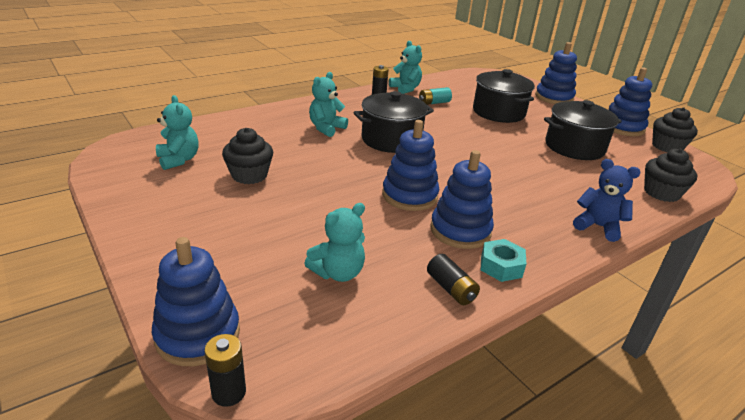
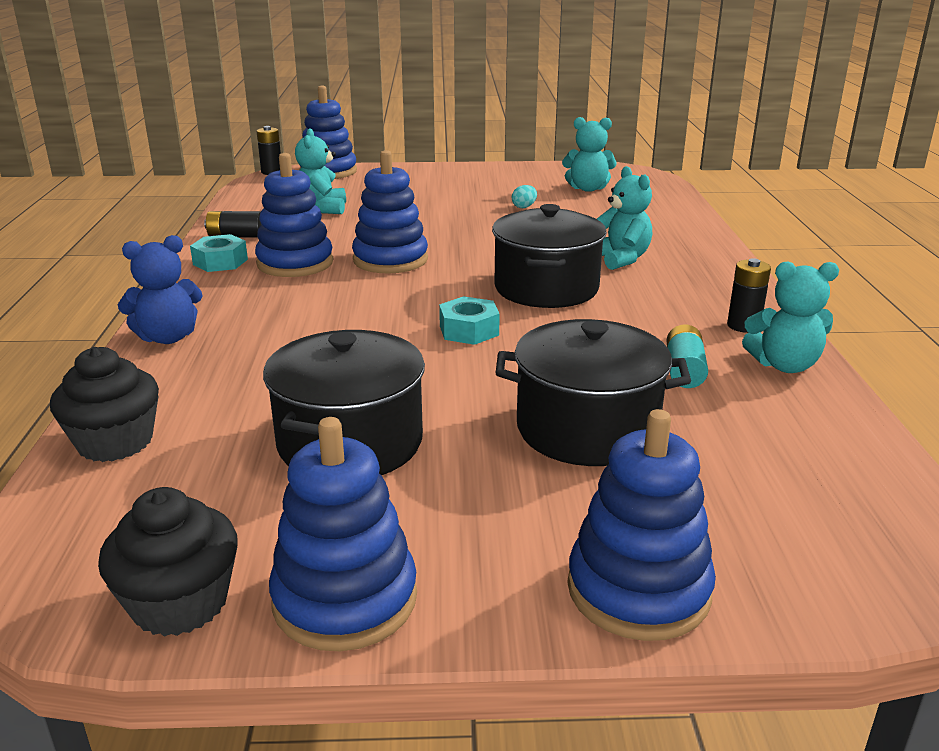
camera: 125 degrees right, 5 degrees down
black cupcake [222,128,273,184] -> turquoise egg [512,185,537,208]
none -> turquoise nut [439,296,500,345]

